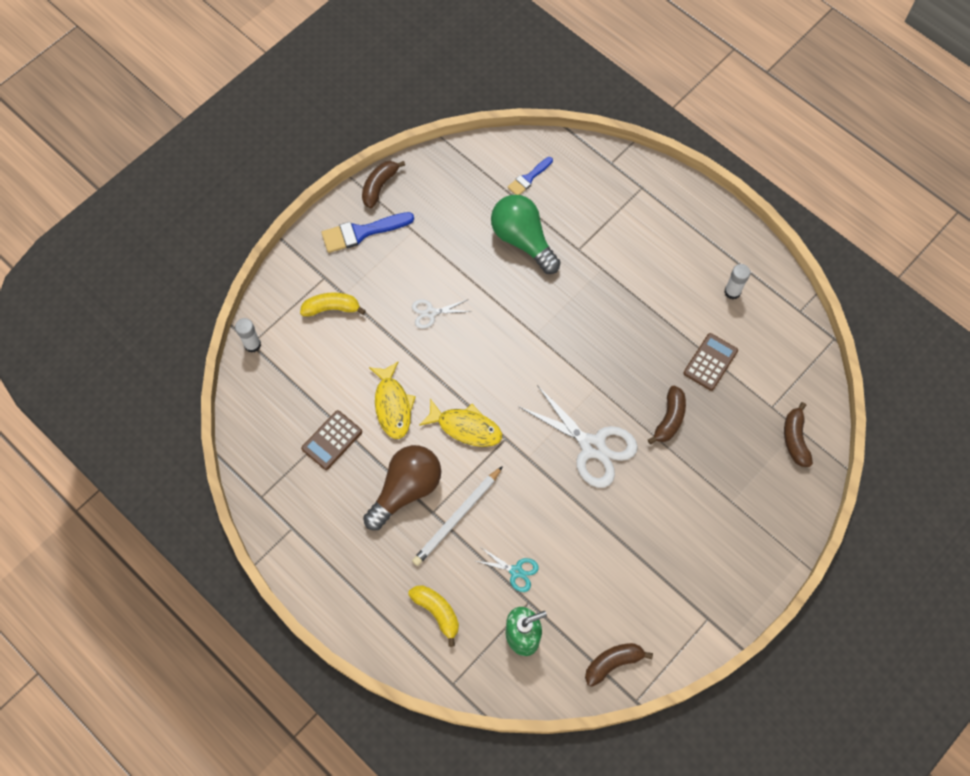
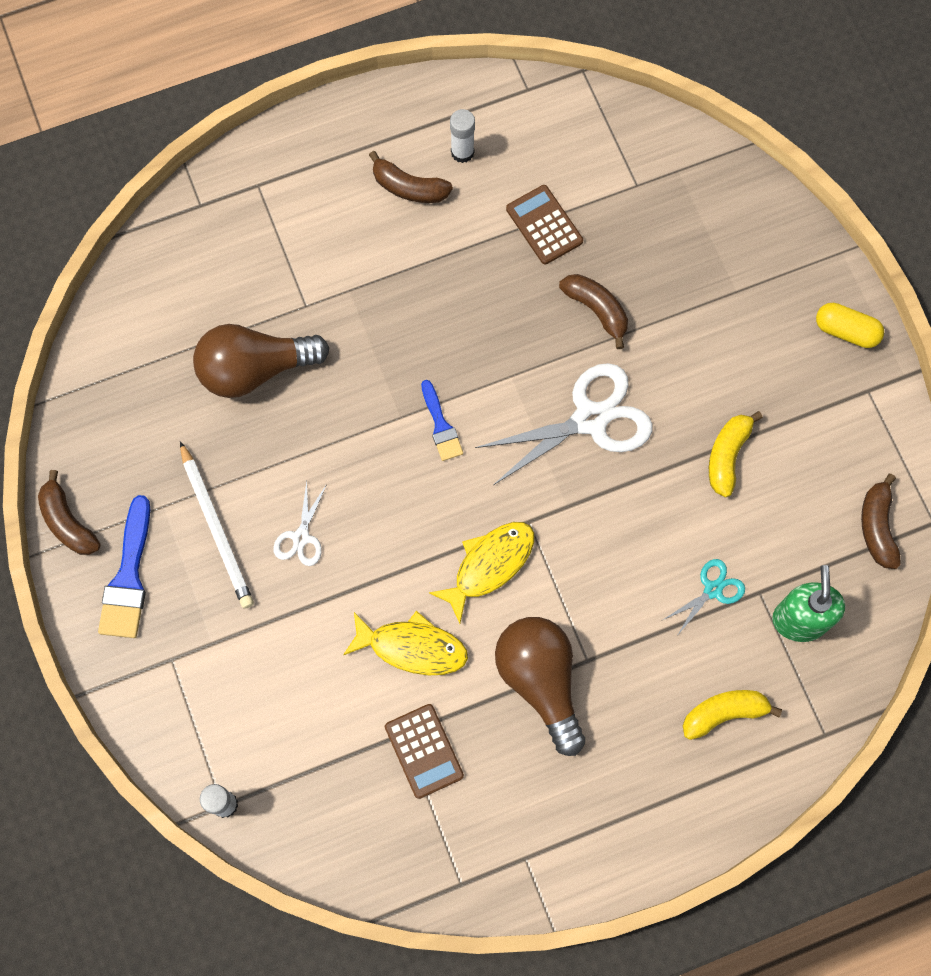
camera: 65 degrees left, 5 degrees up
yellow banana [300,292,366,316] -> yellow banana moved to [709,411,763,497]
white pencil [412,466,503,566] -> white pencil moved to [180,441,254,609]
green light bulb [491,195,561,274] -> brown light bulb [193,324,329,398]
blue brush [508,157,553,195] -> blue brush moved to [421,380,463,461]
brown banana [784,402,813,467] -> brown banana moved to [369,151,453,203]
none -> yellow capsule [816,303,884,348]

